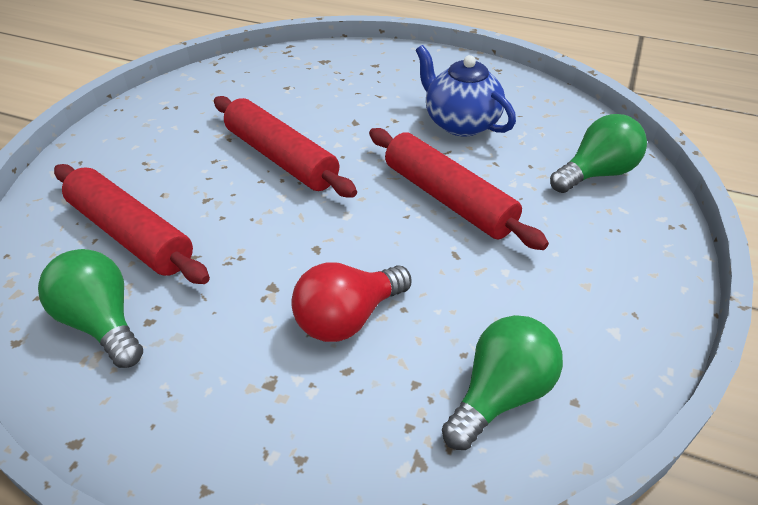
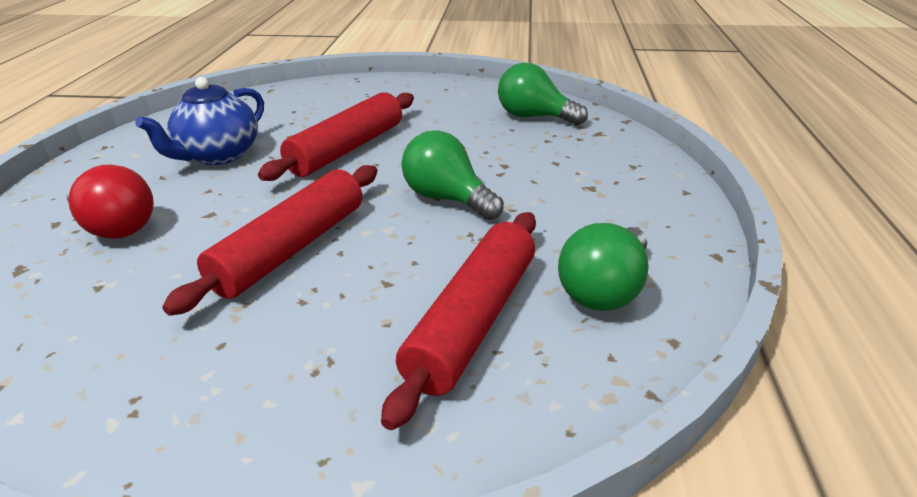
camera: 105 degrees left, 10 degrees down
red light bulb [291,262,412,342] -> red light bulb moved to [67,165,154,239]
green light bulb [550,114,647,193] -> green light bulb moved to [401,130,504,220]

